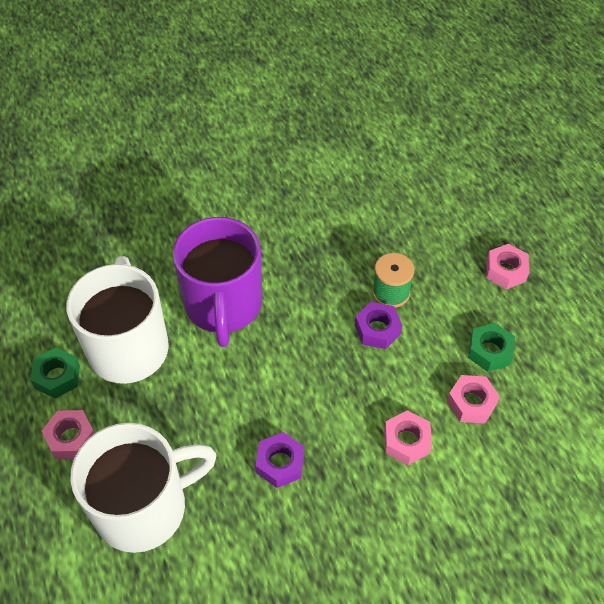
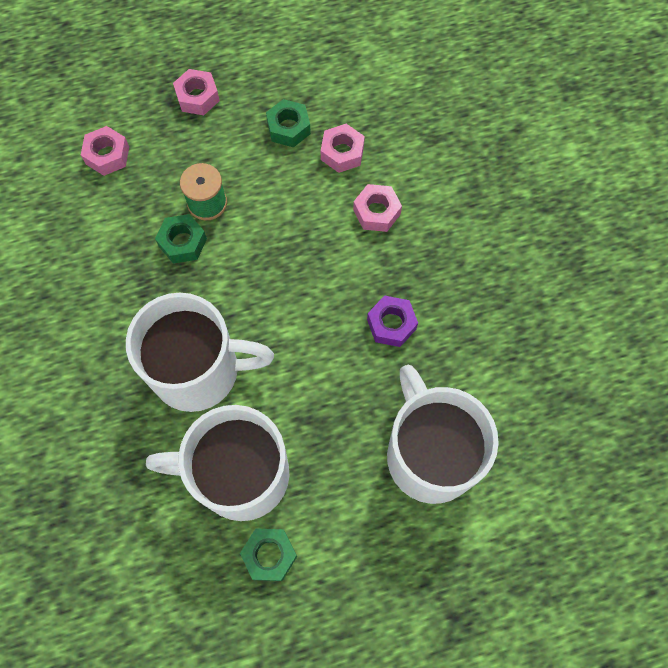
camera: 85 degrees left, 15 degrees up
pink nut [42,410,95,459] -> pink nut moved to [81,126,129,176]
purple mug [173,217,262,347] -> white mug [126,293,274,412]
purple nut [355,302,402,349] -> none
none -> green nut [155,214,207,264]

